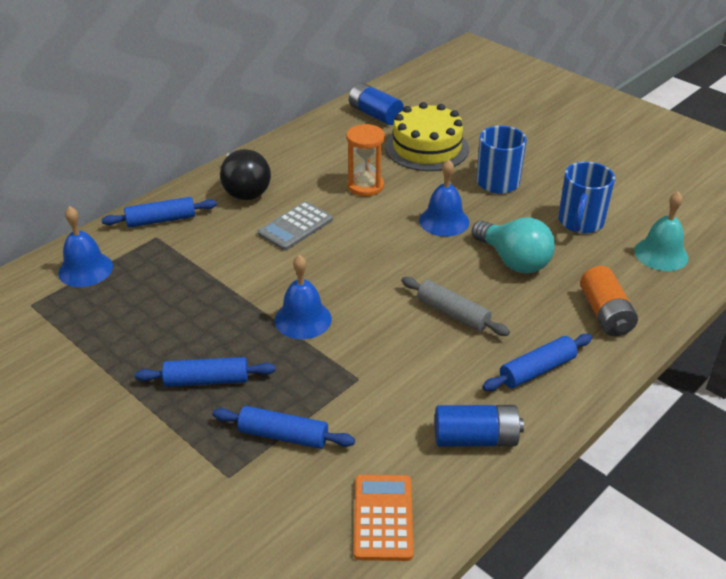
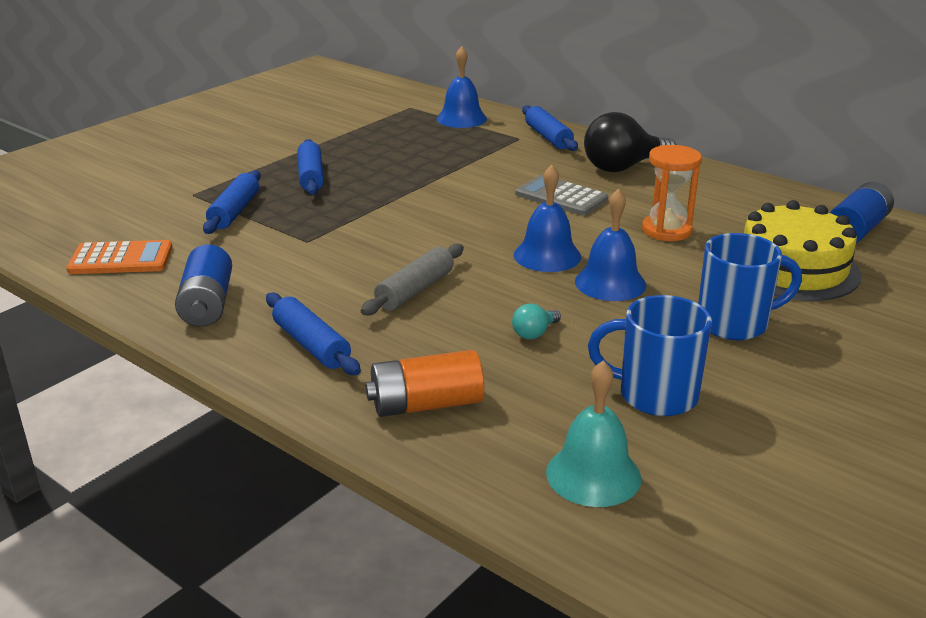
camera: 85 degrees right, 10 degrees down
blue bell [275,255,332,339] -> blue bell moved to [514,165,581,272]
turquoise light bulb [472,217,555,273] -> turquoise light bulb [512,304,561,340], size x0.45

